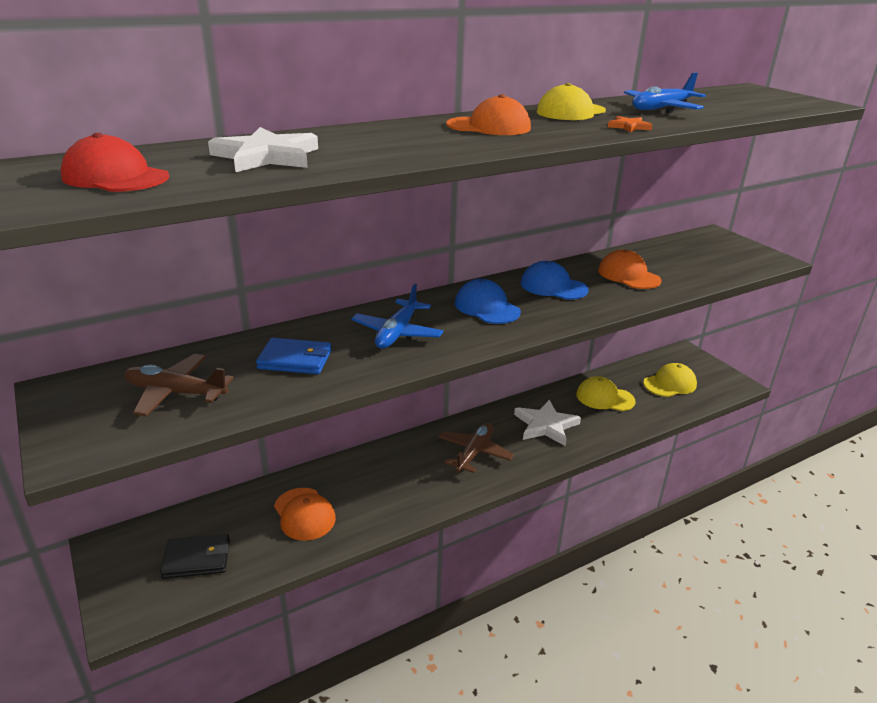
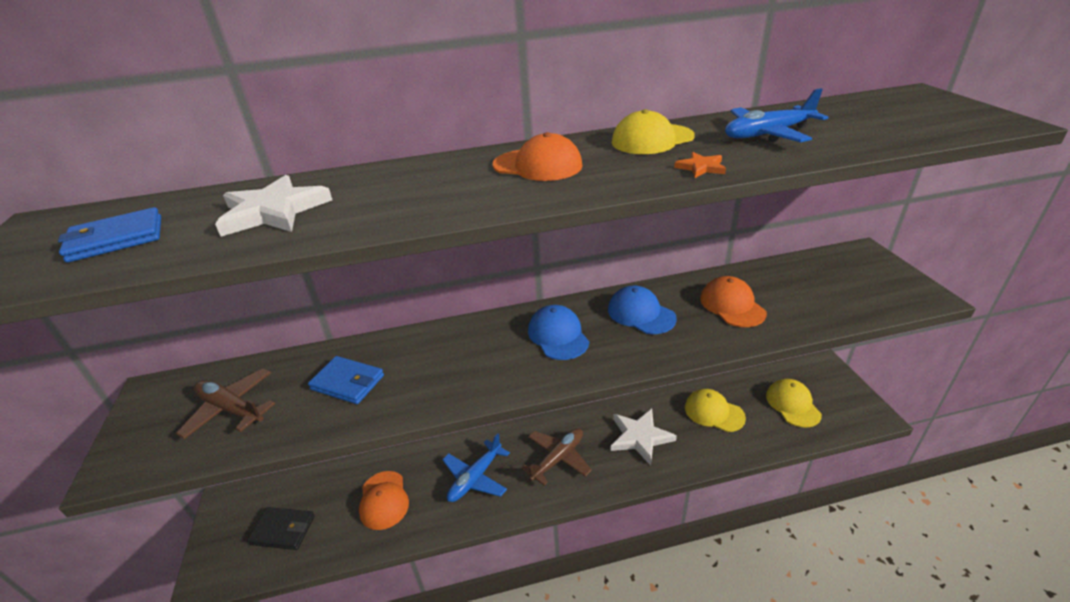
camera: 20 degrees right, 5 degrees up
red cap [61,133,169,192] -> blue wallet [58,207,161,263]
blue plane [351,284,443,349] -> blue plane moved to [442,433,510,502]
yellow cap [643,363,697,397] -> yellow cap turned 90 degrees counterclockwise [766,379,822,428]

